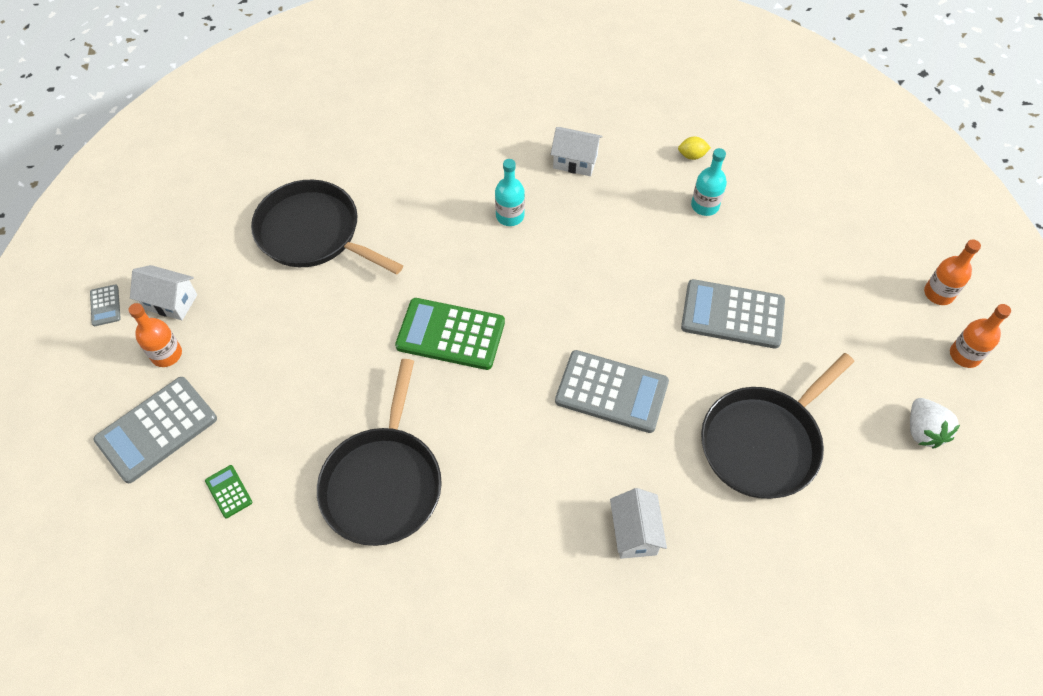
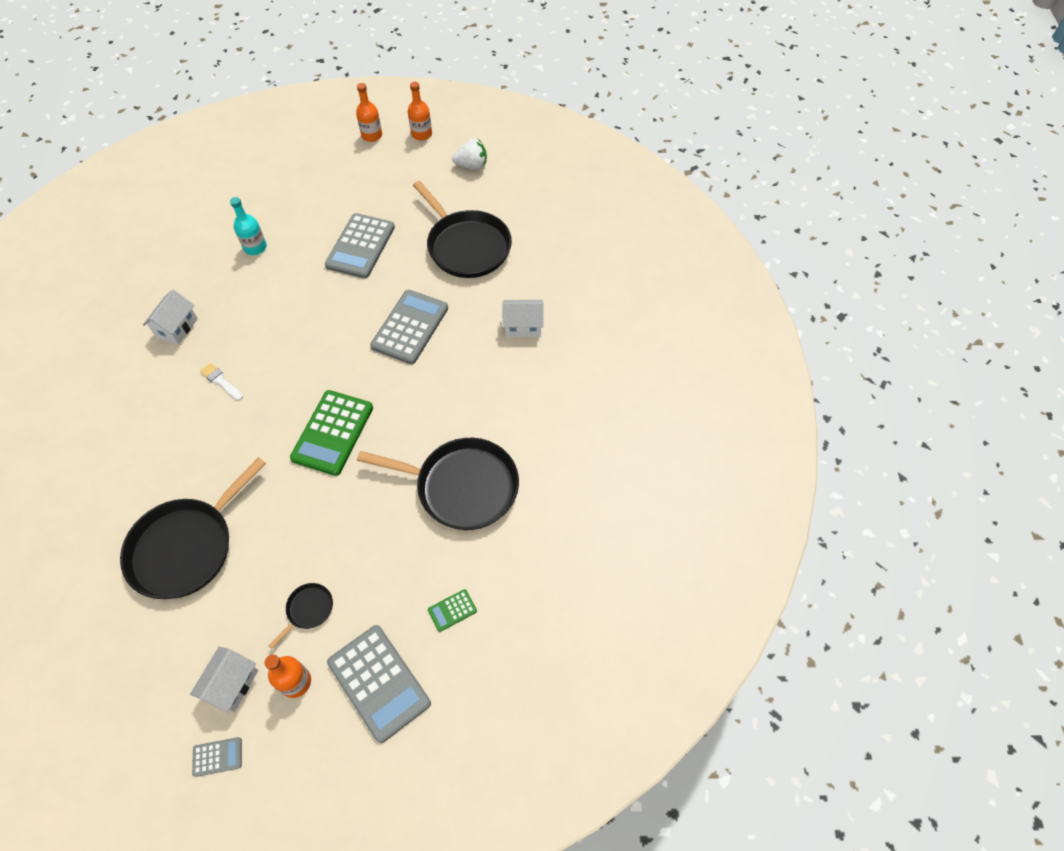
camera: 85 degrees left, 0 degrees up
turquoise bottle [495,159,525,226] -> white brush [200,363,243,401]
yellow lemon [678,136,711,160] -> none
none -> black pan [269,583,333,649]

